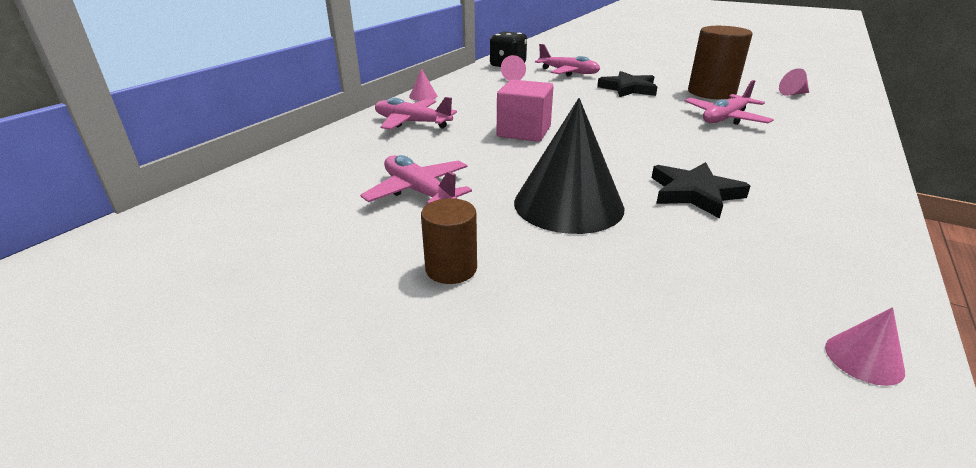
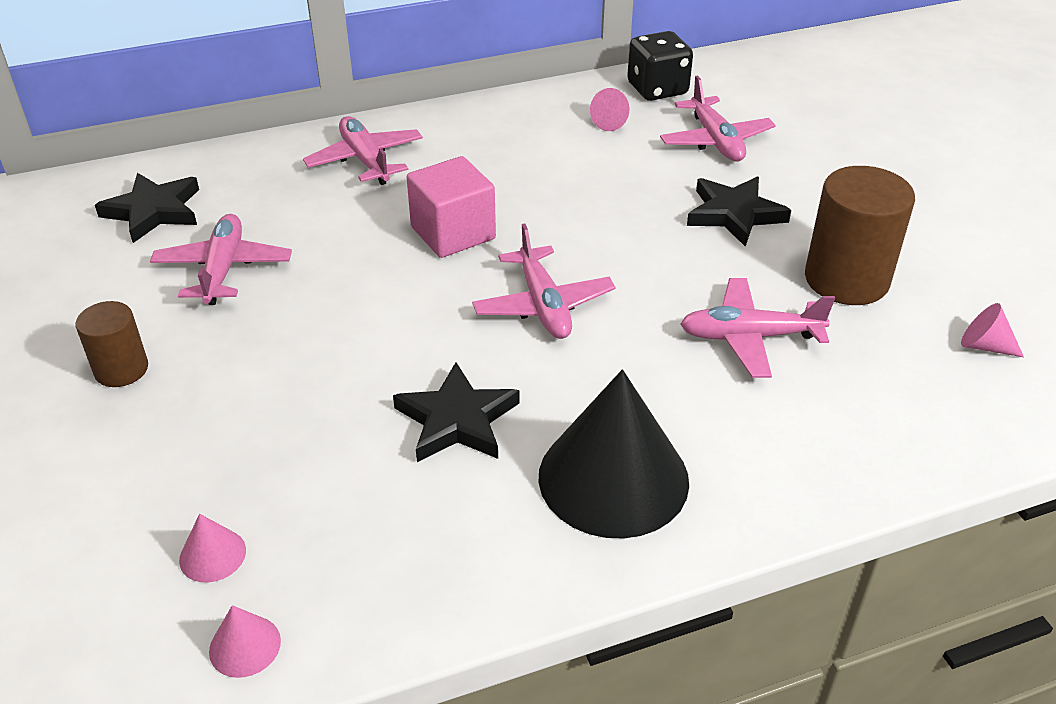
camera: 40 degrees right, 10 degrees up
pink cone [409,68,437,101] -> pink cone moved to [179,514,246,582]
black cone [514,98,624,234] -> black cone moved to [538,370,689,539]
none -> black star [95,173,199,243]
none -> pink plane [472,224,616,339]

